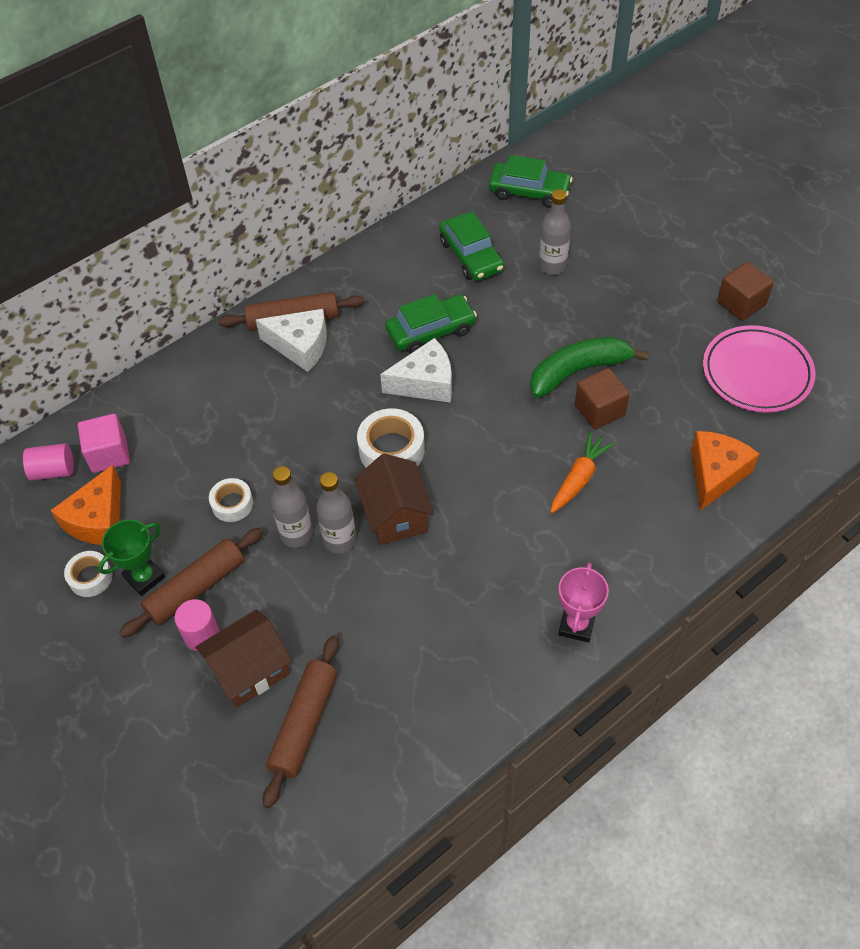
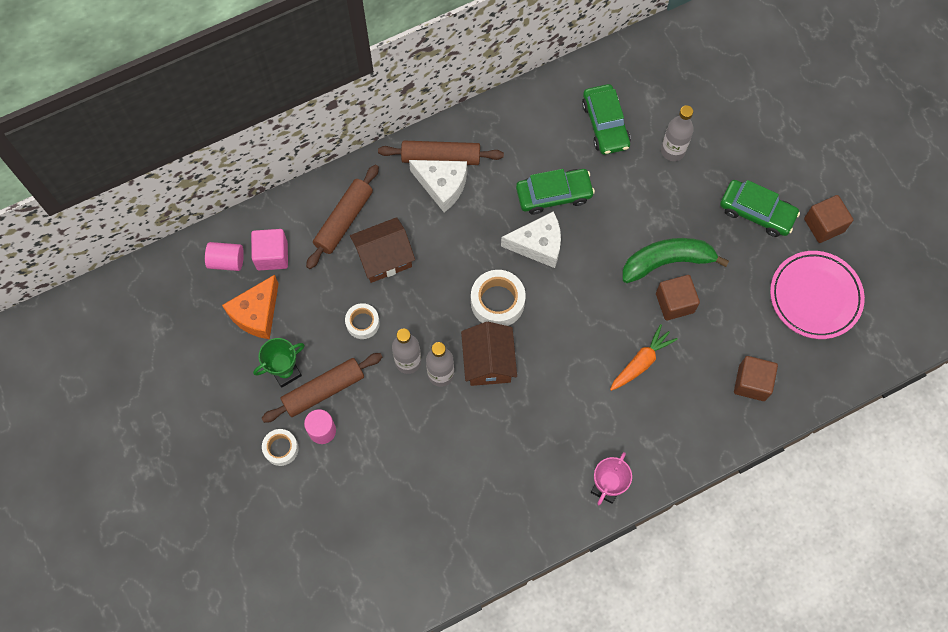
camera: 10 degrees right, 15 degrees up
white tape [64,551,113,597] -> white tape moved to [262,429,299,466]
brown house [195,609,292,708] -> brown house moved to [350,217,415,283]
brown rolling pin [263,635,339,808] -> brown rolling pin moved to [306,165,379,269]
green car [489,155,573,208] -> green car moved to [720,180,800,237]
orange cheese [691,431,760,511] -> brown cube [734,356,778,401]

